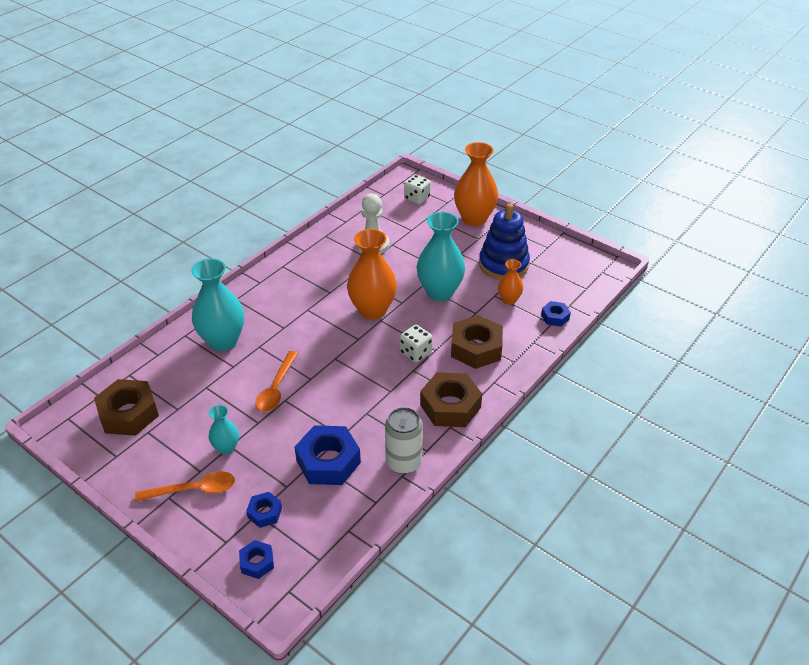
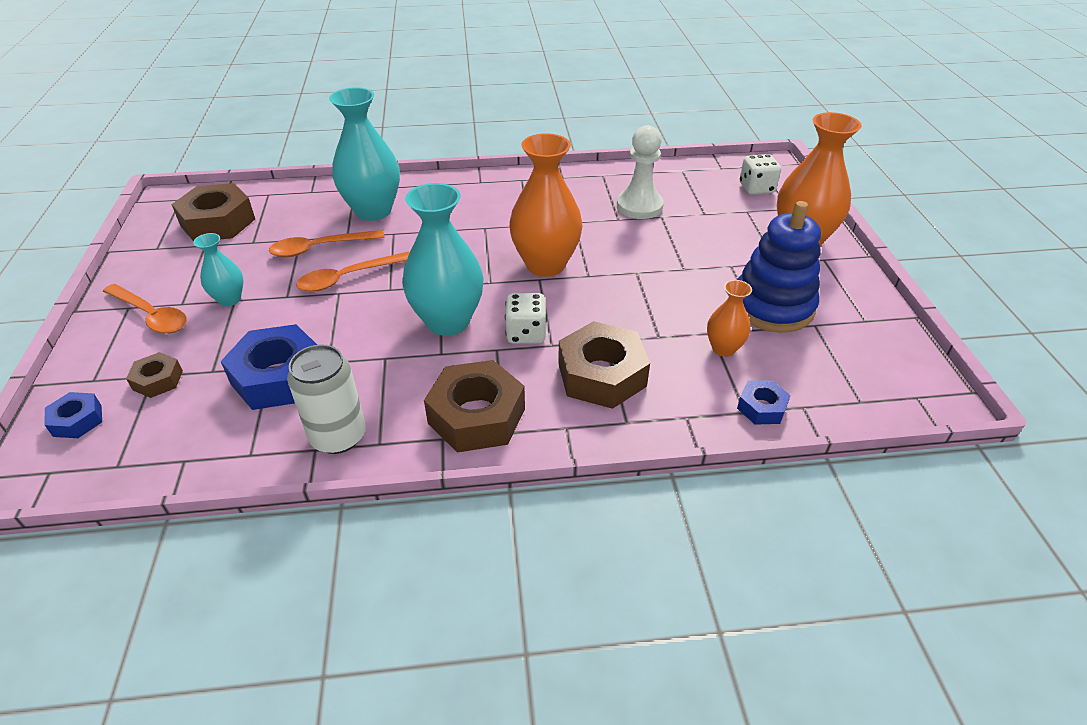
camera: 45 degrees right, 0 degrees up
blue nut [246,492,282,528] -> brown nut [126,352,183,398]
turquoise vase [416,212,465,301] -> turquoise vase moved to [402,183,484,336]
none -> orange spoon [269,230,385,257]

